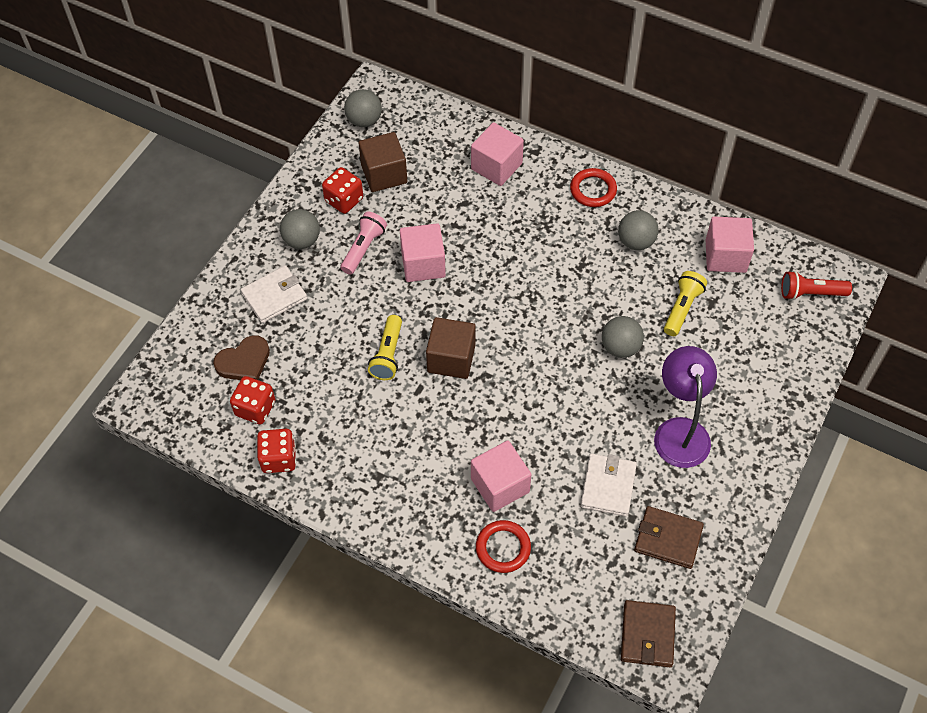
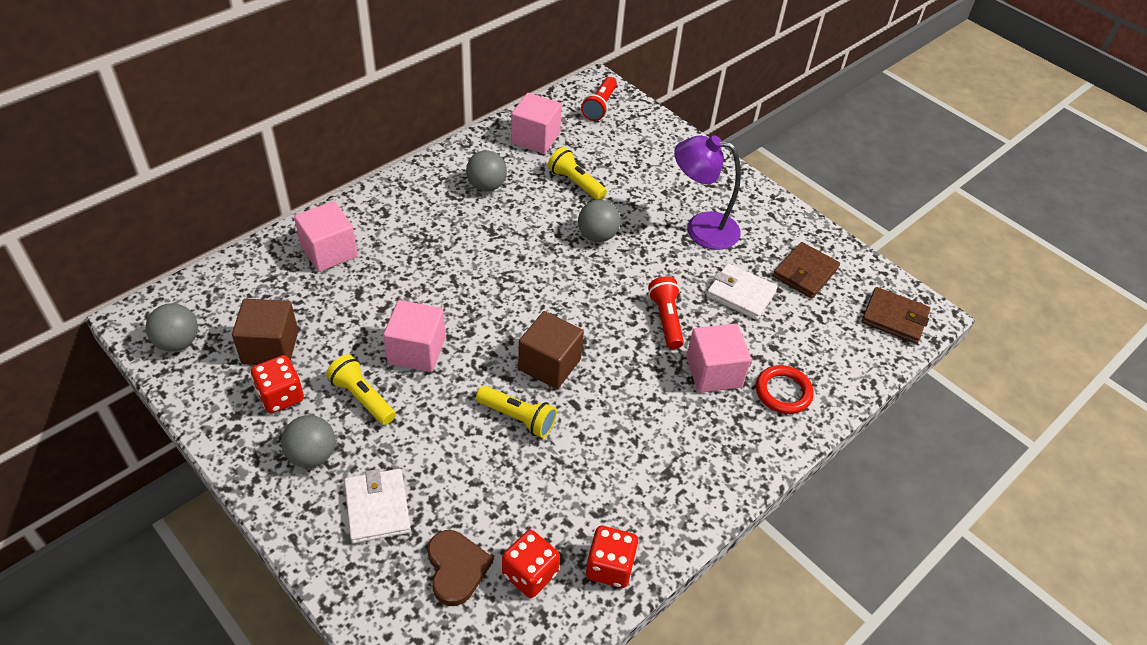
camera: 75 degrees left, 10 degrees down
pink flashlight [341,212,387,275] -> yellow flashlight [326,354,396,425]
red ring [570,168,617,207] -> none
none -> red flashlight [648,276,684,349]

